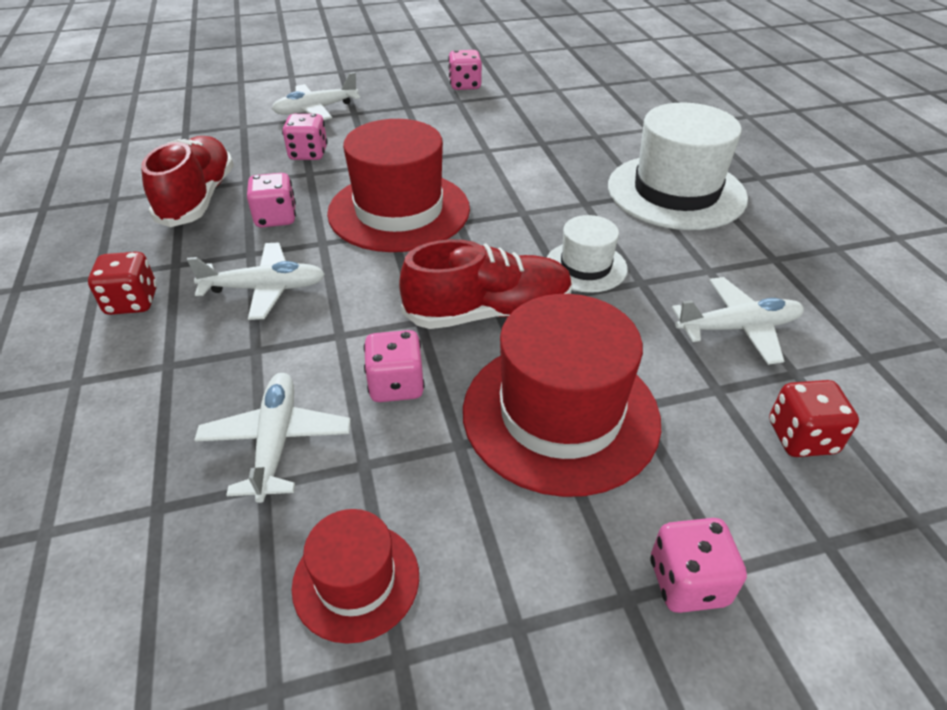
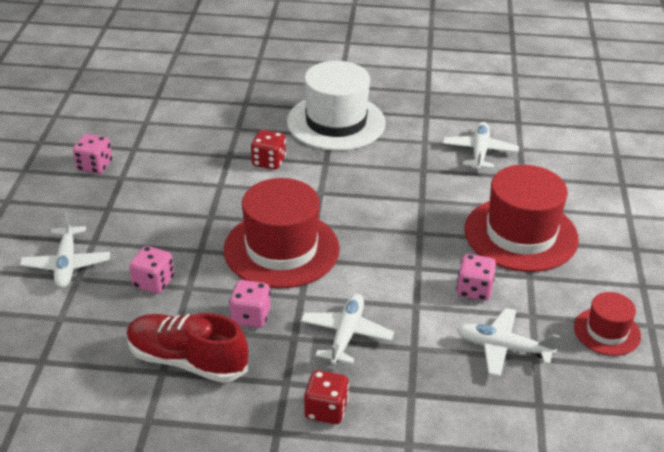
camera: 70 degrees left, 5 degrees down
red shoe [399,239,573,329] -> none
white hat [546,215,628,293] -> none
pink dice [650,518,747,613] -> none
red dice [769,380,859,457] -> red dice moved to [251,130,286,170]

